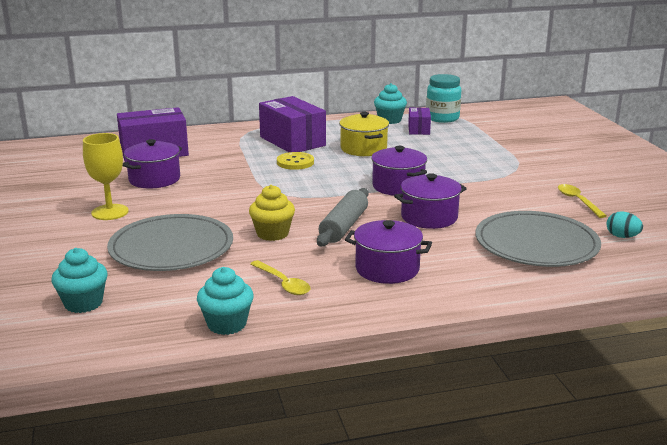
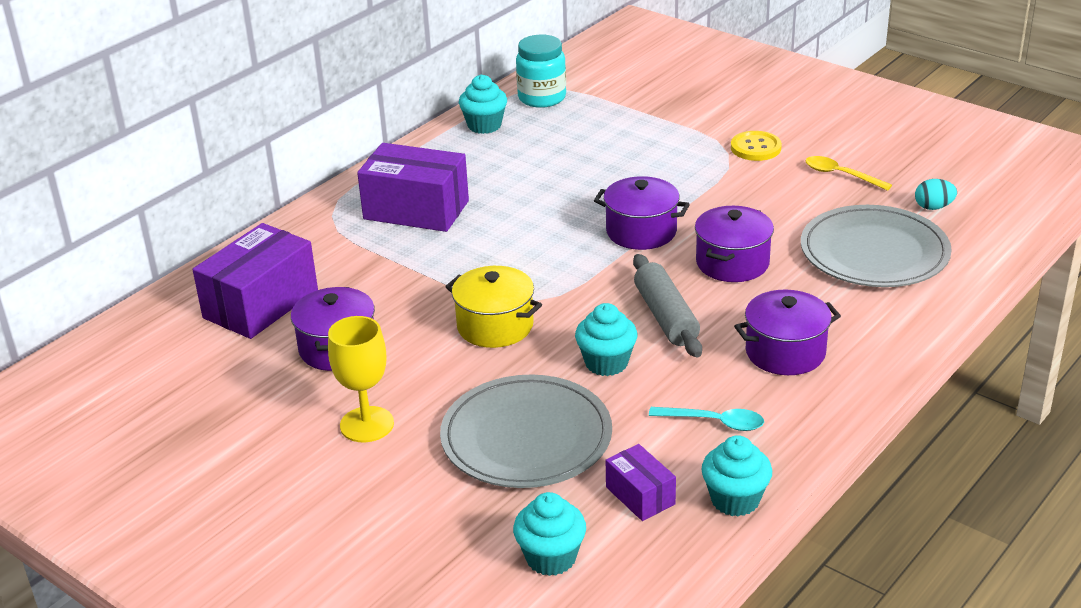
camera: 35 degrees left, 10 degrees up
yellow cupcake [249,185,295,241] -> turquoise cupcake [575,303,637,376]
yellow spoon [250,260,310,295] -> turquoise spoon [649,407,764,431]
yellow button [277,152,314,170] -> yellow button moved to [731,131,782,161]
yellow pot [339,112,389,156] -> yellow pot moved to [445,266,542,348]
purple box [408,108,431,135] -> purple box moved to [606,444,676,521]

